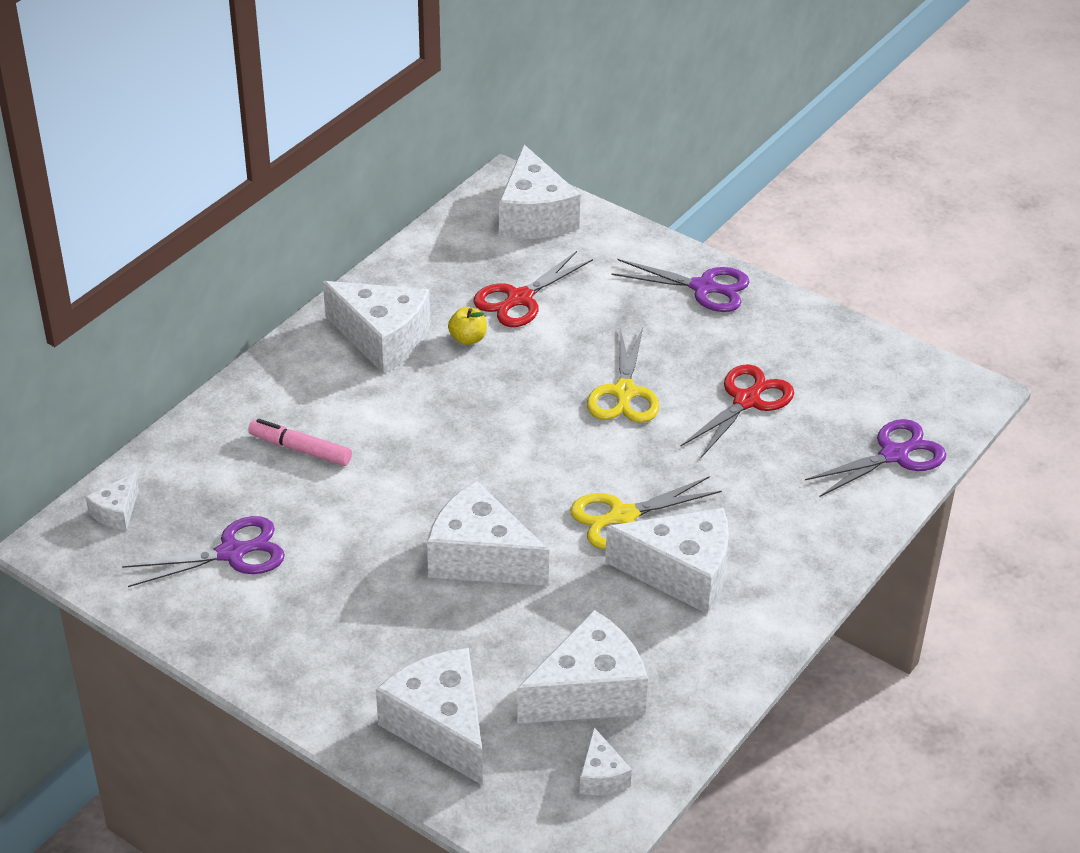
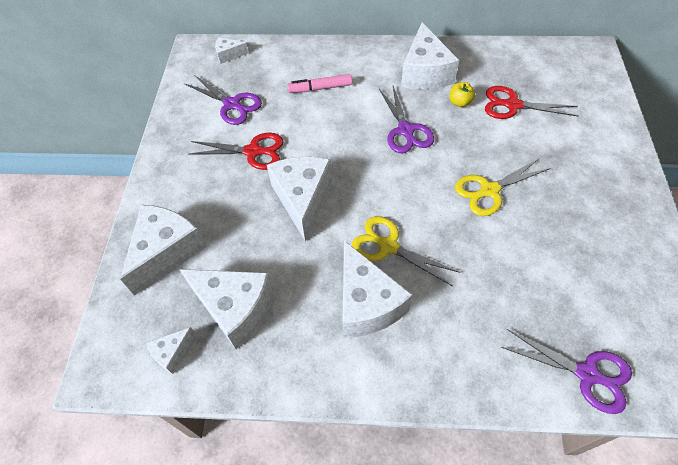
camera: 60 degrees right, 15 degrees up
pink marker [248,419,352,466] -> pink marker turned 90 degrees counterclockwise [287,74,352,93]
white cheese [499,145,580,239] -> none
purple scissors [611,259,750,312] -> purple scissors moved to [379,86,434,153]
red scissors [680,364,794,459] -> red scissors moved to [189,133,284,170]

